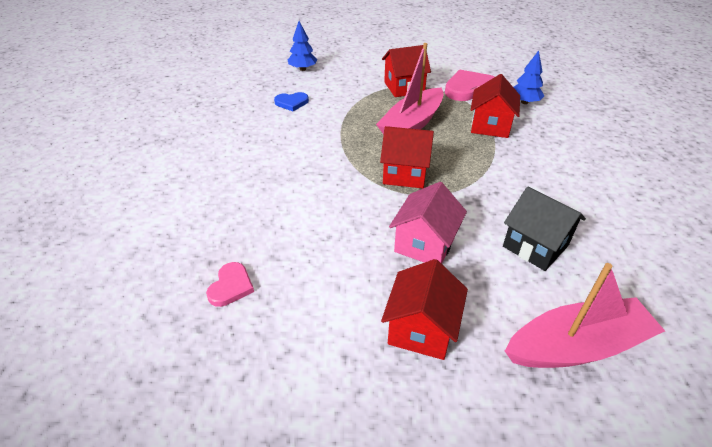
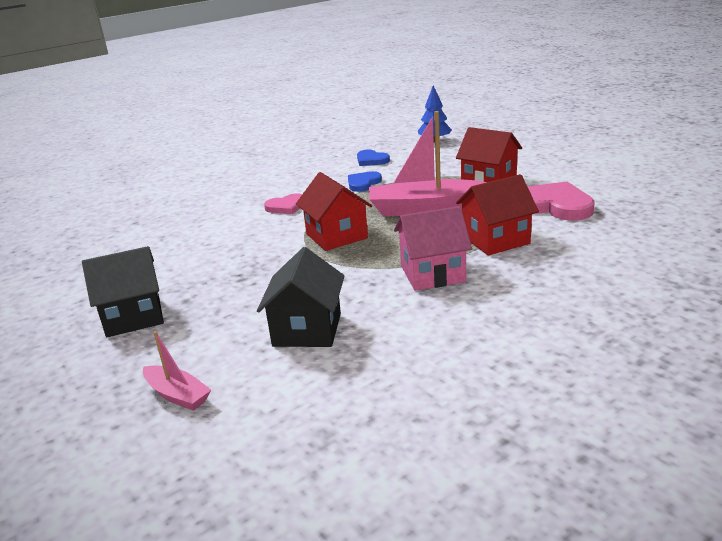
camera: 55 degrees right, 15 degrees down
pink heart [206,262,254,307] -> pink heart moved to [264,193,302,214]
red house [381,259,468,360] -> black house [82,246,164,337]
pink house [389,182,467,264] -> pink house moved to [394,206,472,291]
pink boat [505,263,665,368] -> pink boat [143,331,211,411], size x0.49
blue tree [513,50,544,104] -> none
none -> blue heart [348,171,382,192]

